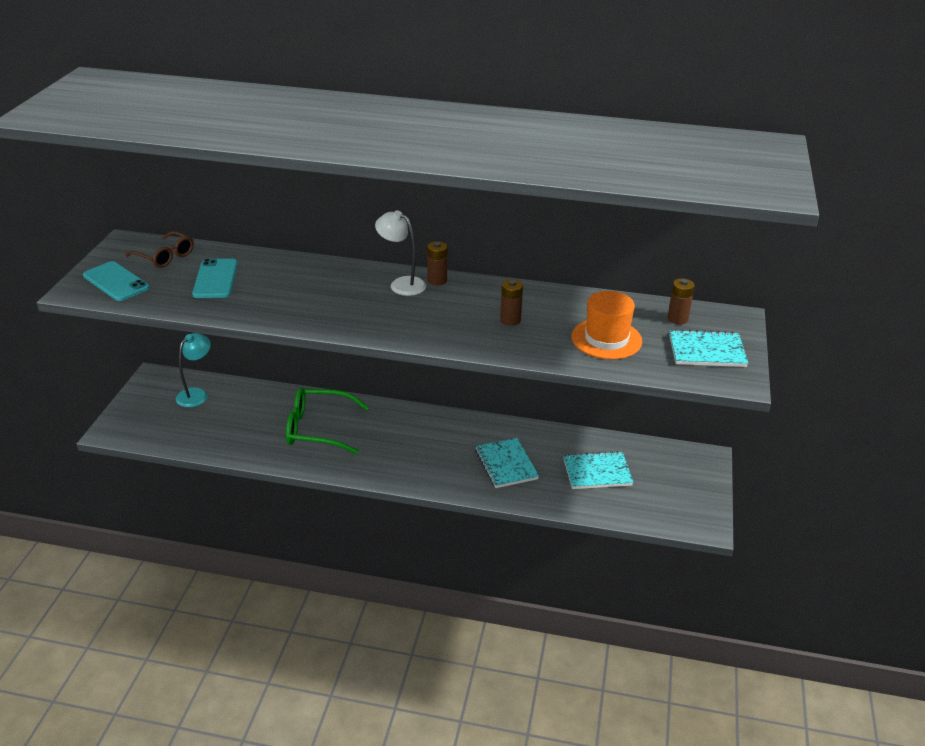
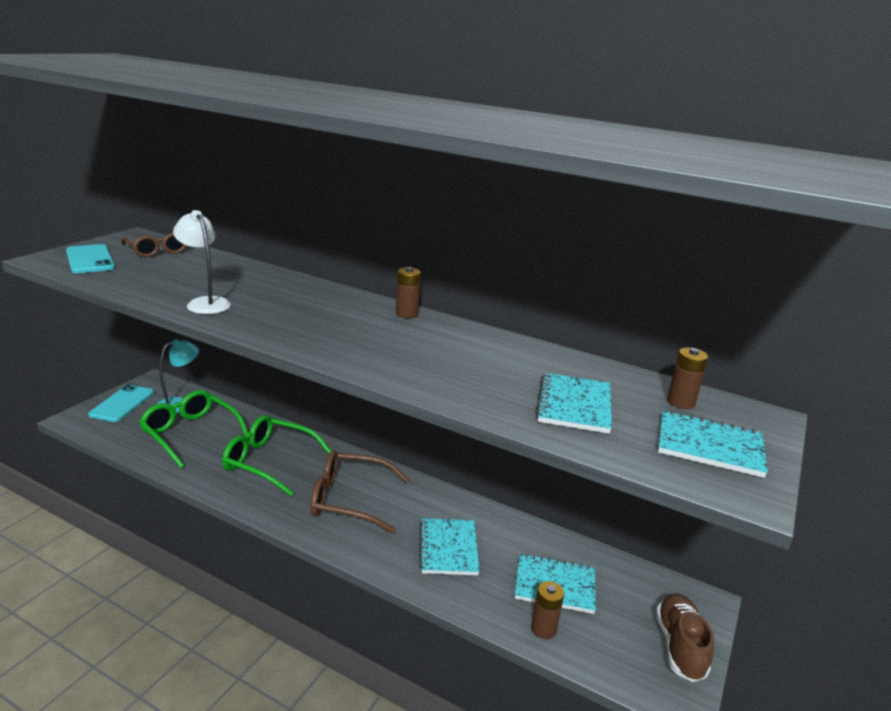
camera: 15 degrees right, 10 degrees down
turquoise phone [192,258,238,298] -> turquoise phone moved to [88,384,154,422]
white lamp [375,210,426,296] -> white lamp moved to [173,210,231,314]
brown battery [500,279,523,326] -> brown battery moved to [531,581,564,639]
orange hat [571,291,642,360] -> turquoise notebook [535,373,612,434]
none -> green glasses [139,390,249,468]
none -> brown glasses [310,450,409,533]
none -> brown shoe [656,594,714,682]

